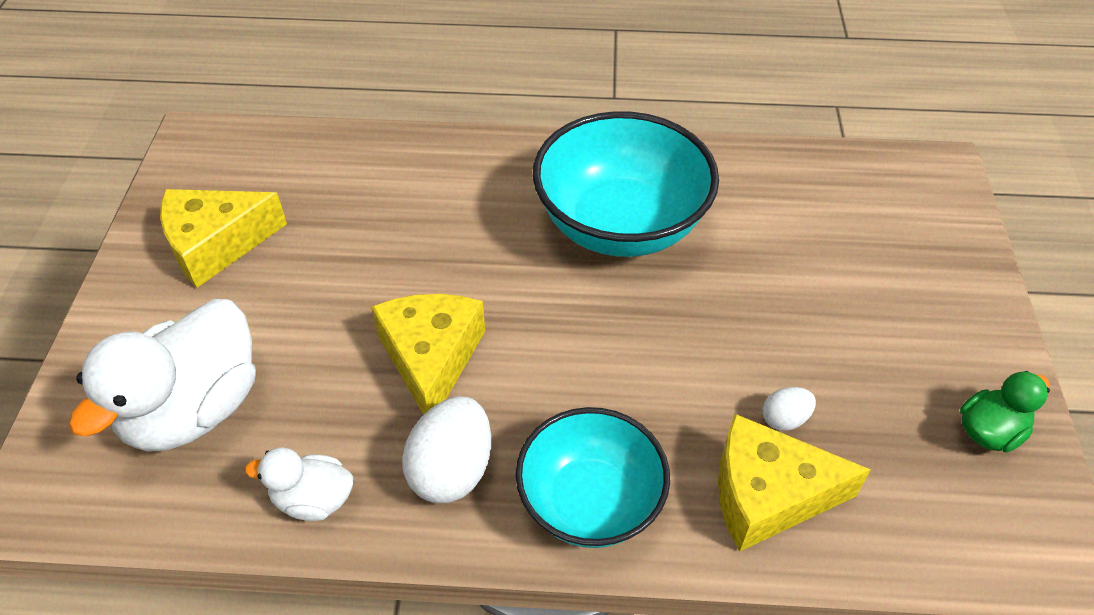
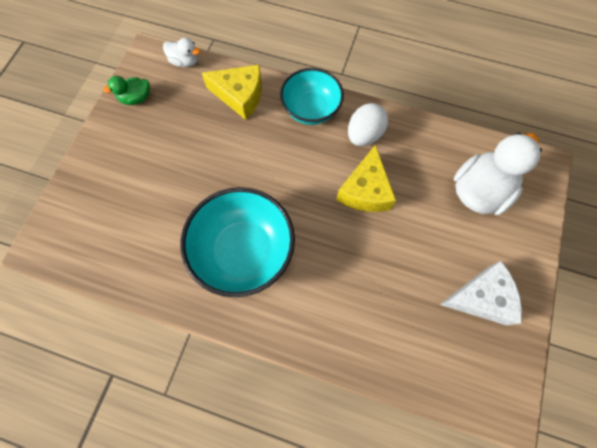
camera: 165 degrees left, 20 degrees up
yellow cheese [160,189,287,288] -> white cheese [439,261,522,326]
white duck [245,447,353,521] -> white duck moved to [163,38,200,67]
white egg [762,387,816,431] -> none

